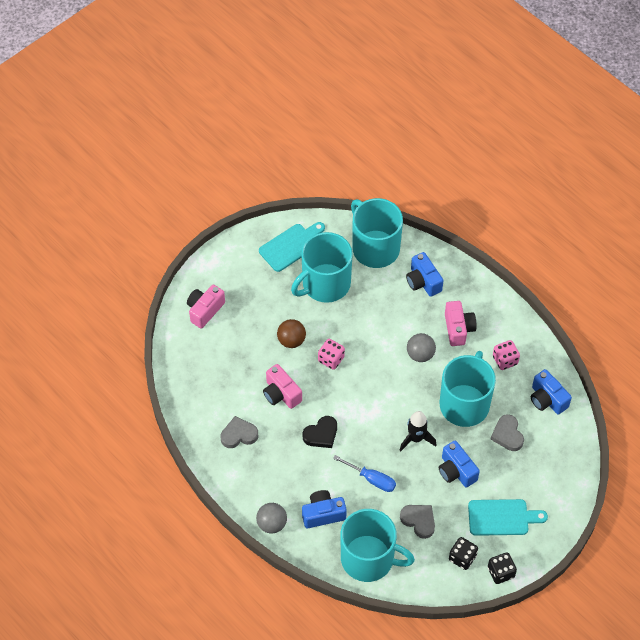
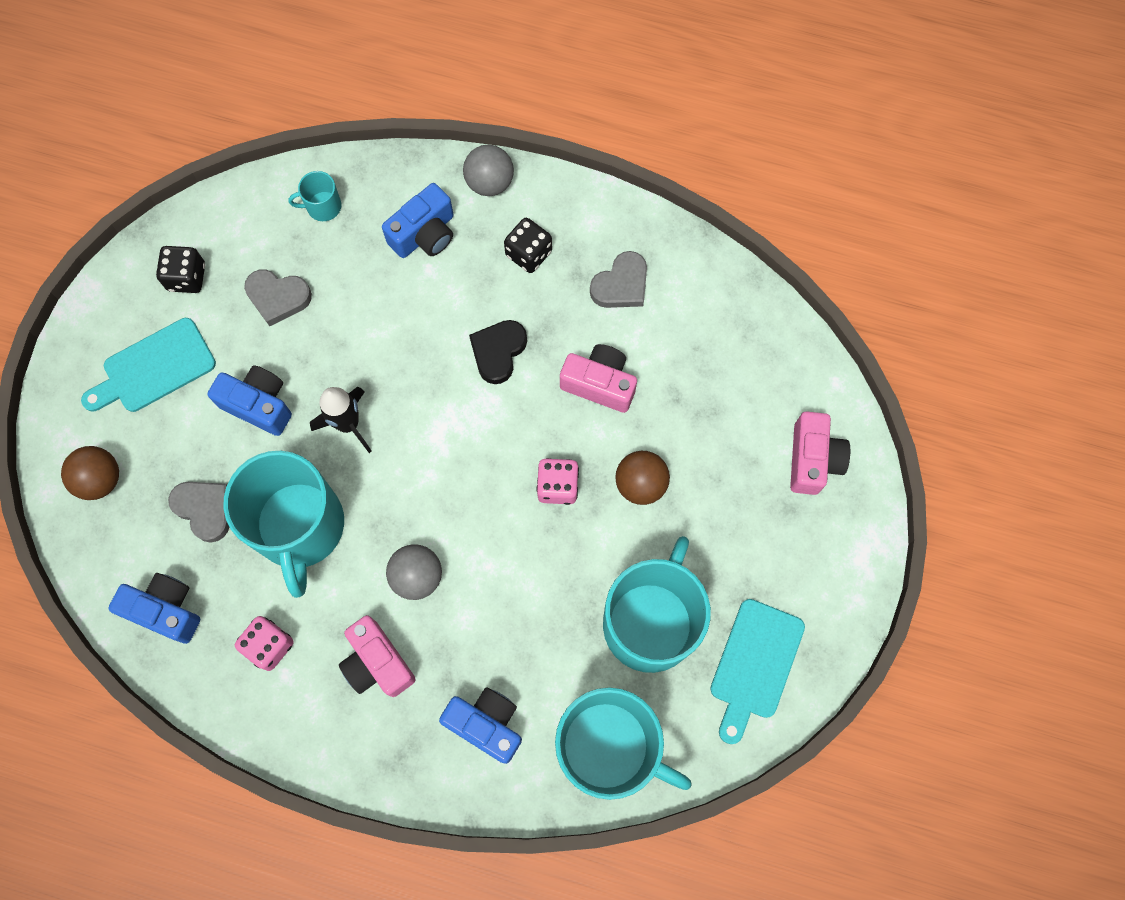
camera: 150 degrees right, 15 degrees up
blue screwdriver [333,455,396,492] -> none
turquoise mug [341,509,415,582] -> turquoise mug [288,171,341,221], size x0.41
black dice [488,552,517,584] -> black dice moved to [504,218,552,273]
none -> brown ball [61,446,119,500]

